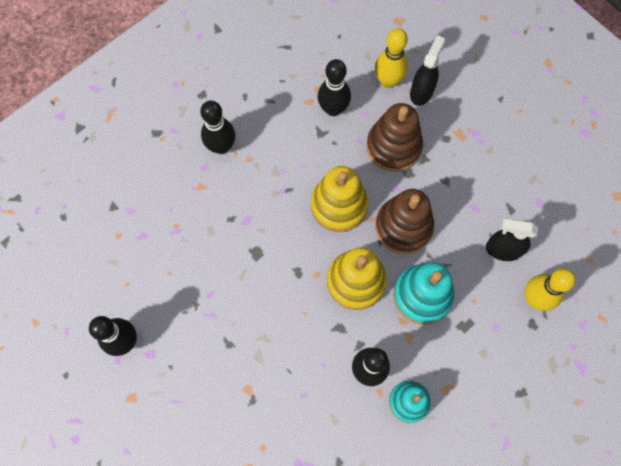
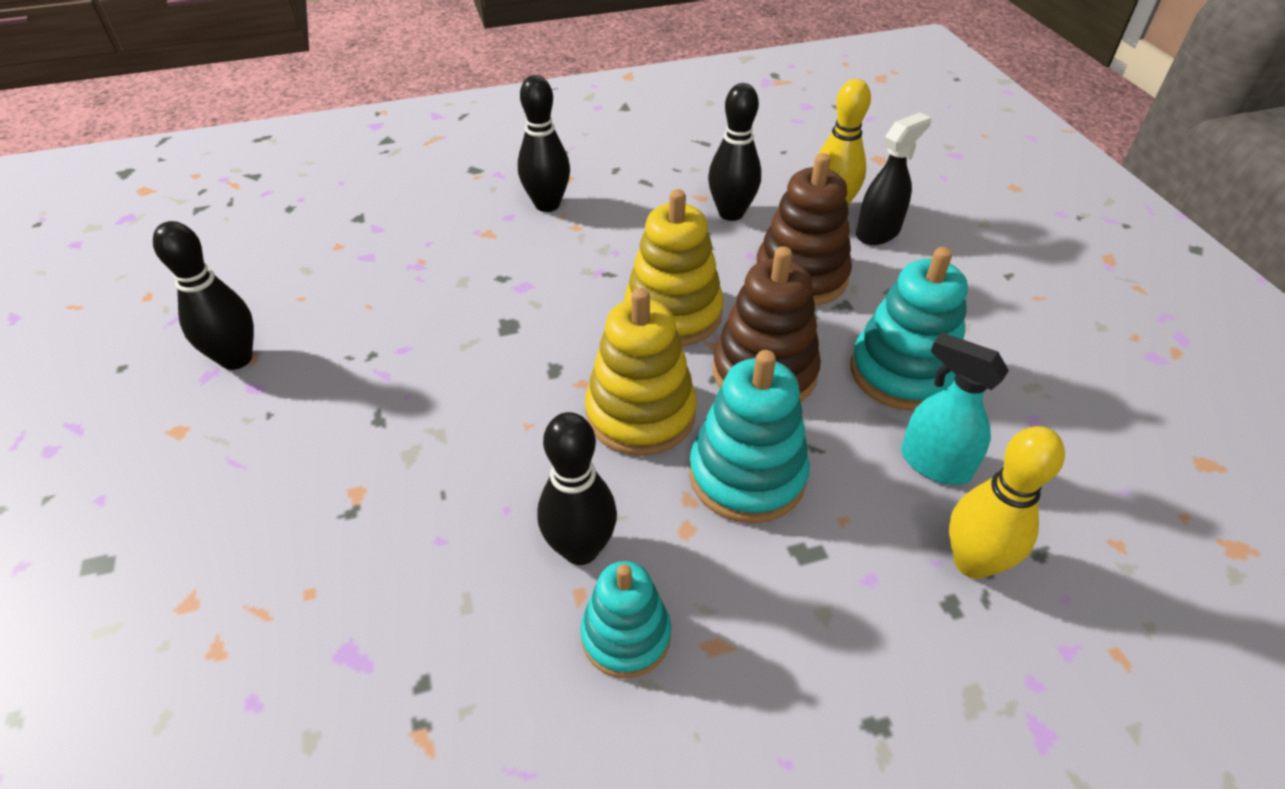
camera: 25 degrees right, 25 degrees down
black spray bottle [486,218,538,261] -> turquoise spray bottle [901,332,1009,485]
none -> turquoise stacking toy [850,247,968,411]

